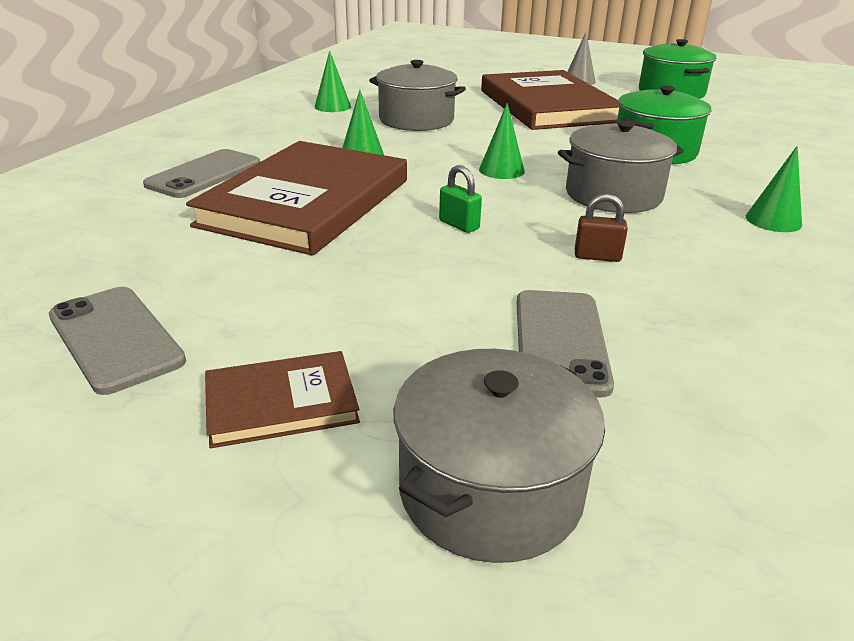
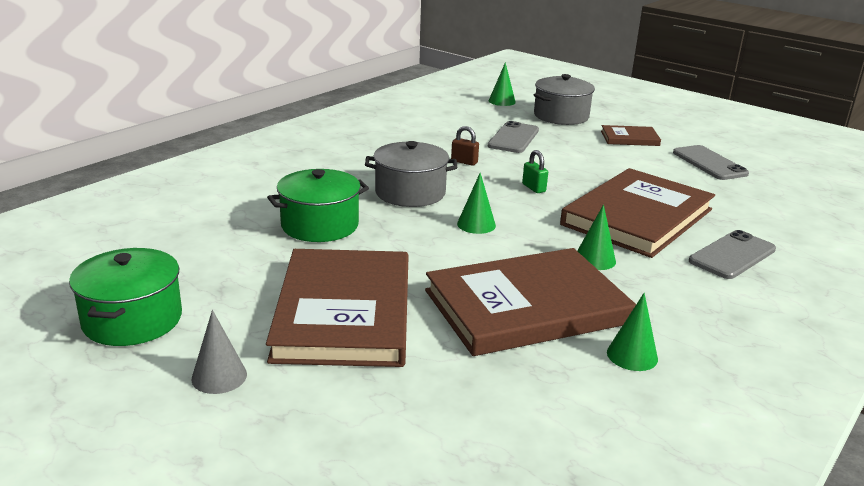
camera: 165 degrees left, 5 degrees down
grey pot [369,60,466,131] -> brown book [425,248,636,356]
green cone [746,146,802,232] -> green cone moved to [489,62,516,106]

